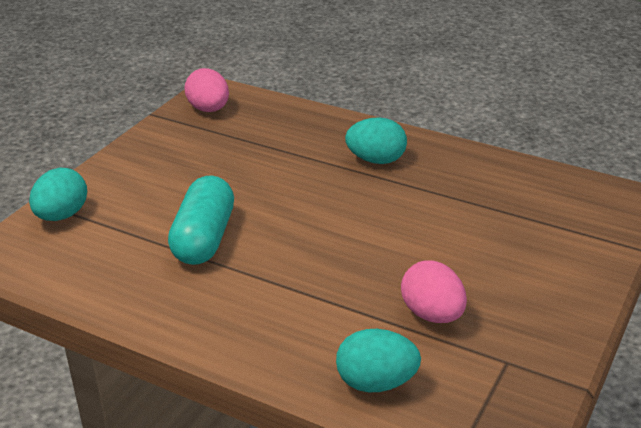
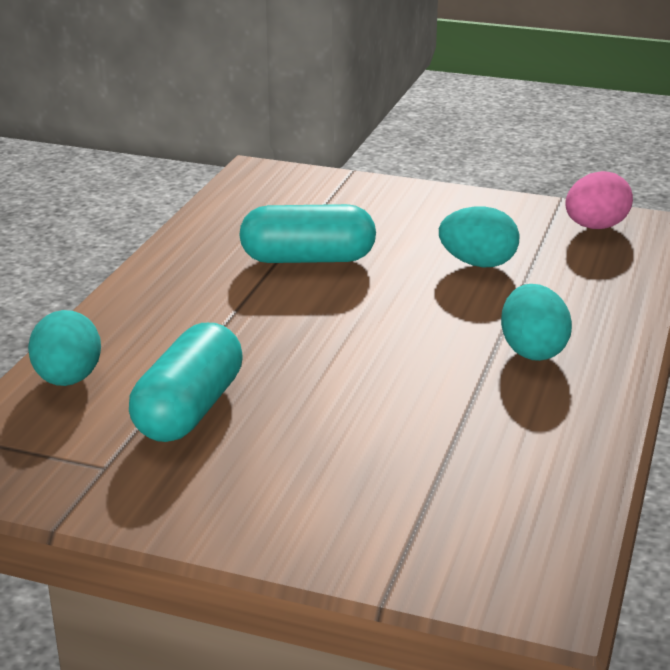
camera: 80 degrees right, 5 degrees down
turquoise egg [29,168,87,221] -> turquoise egg moved to [439,206,520,268]
pink egg [401,260,467,323] -> turquoise capsule [129,323,243,442]

